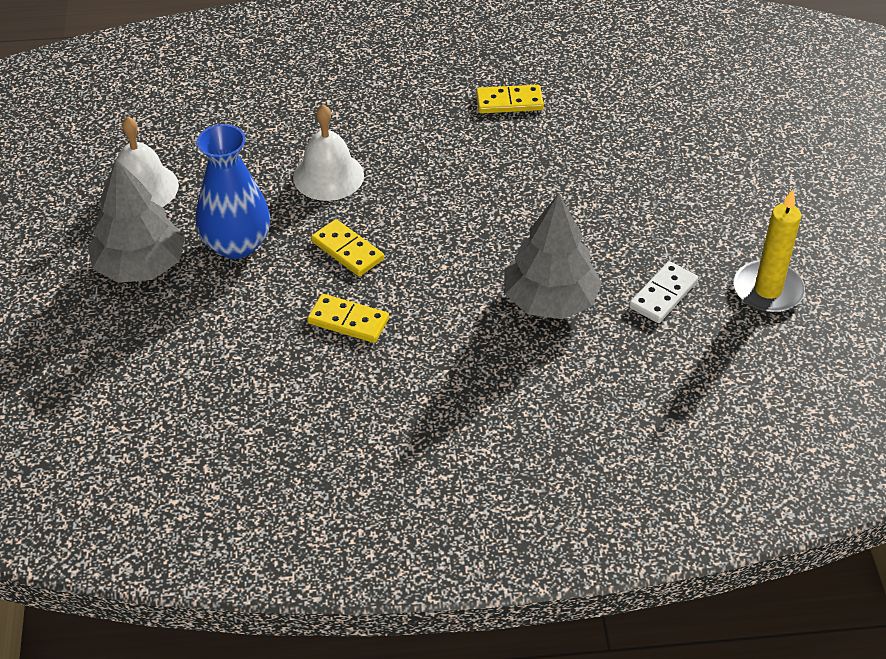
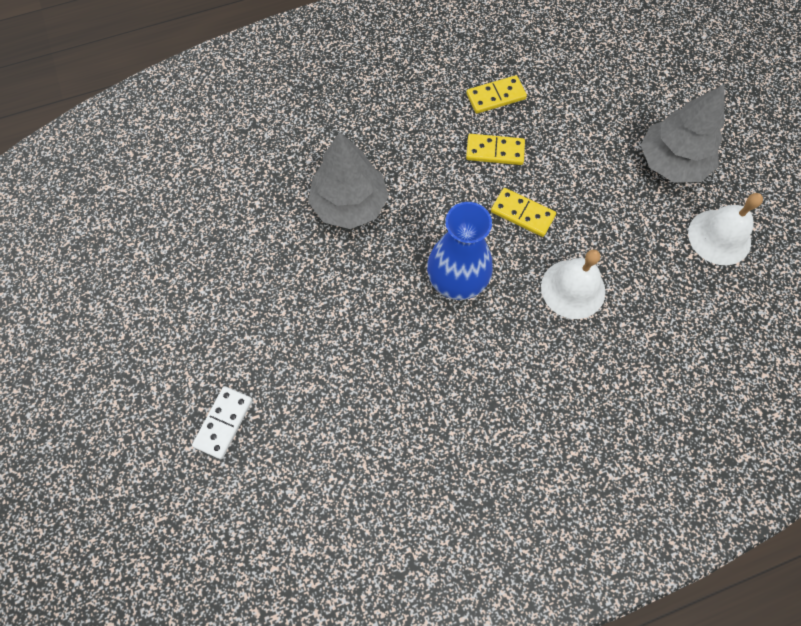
camera: 165 degrees right, 20 degrees up
blue vase [196,124,270,259] -> blue vase moved to [427,202,493,300]
yellow domino [476,85,544,113] -> yellow domino moved to [466,75,527,114]
white domino [629,261,698,323] -> white domino moved to [192,386,253,459]
yellow candle [734,189,805,313] -> none

